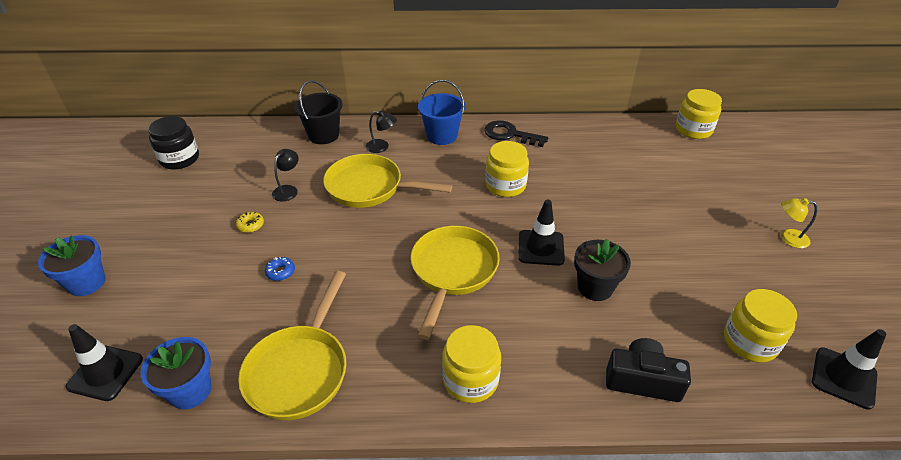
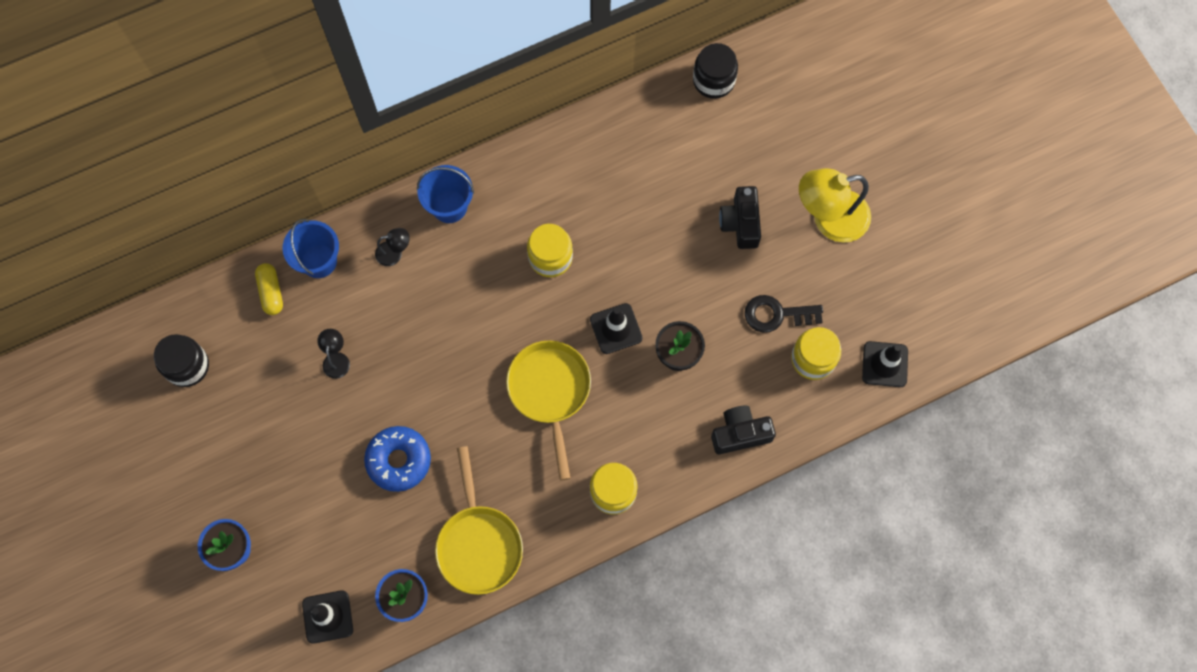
camera: 25 degrees left, 30 degrees up
yellow donut [236,212,264,233] -> none
blue donut [265,257,295,281] -> blue donut [364,426,431,492], size x2.32
black bucket [294,80,343,144] -> blue bucket [283,219,339,278]
yellow pan [323,154,452,208] -> none
black key [484,121,548,147] -> black key moved to [745,295,823,333]
yellow jar [676,89,722,139] -> black jar [693,43,738,99]
yellow lamp [781,198,817,248] -> yellow lamp [799,168,871,243], size x2.16
none -> yellow capsule [255,263,283,315]
none -> black camera [719,186,761,249]

